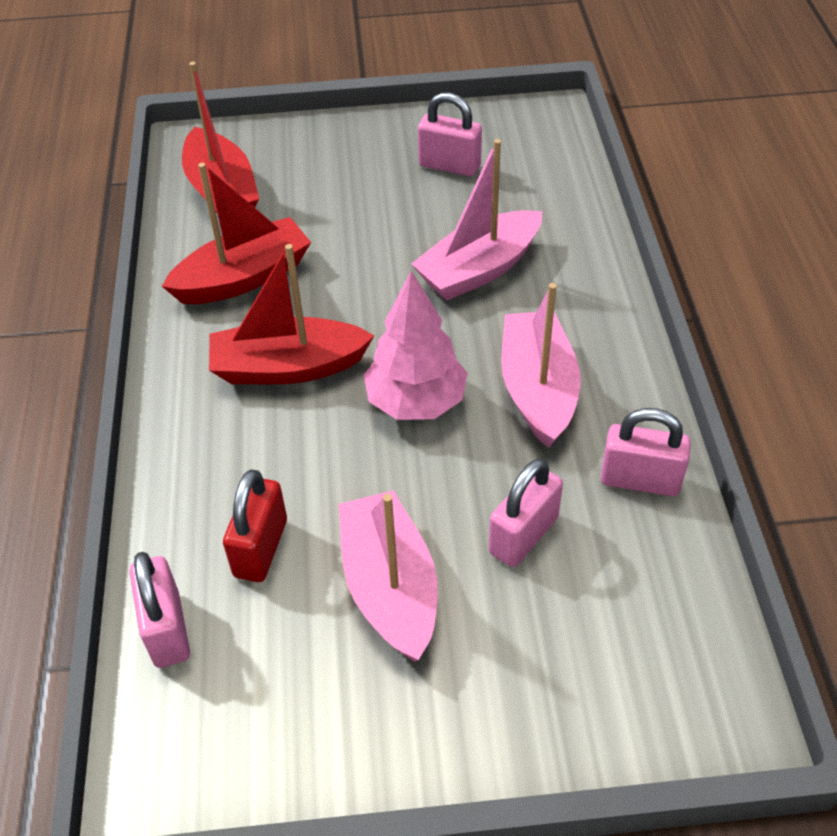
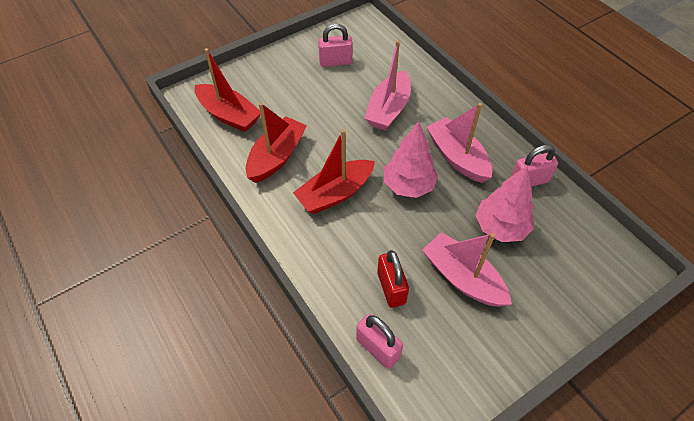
camera: 30 degrees left, 5 degrees up
pink padlock [489,458,563,567] -> pink tree [476,166,534,242]

